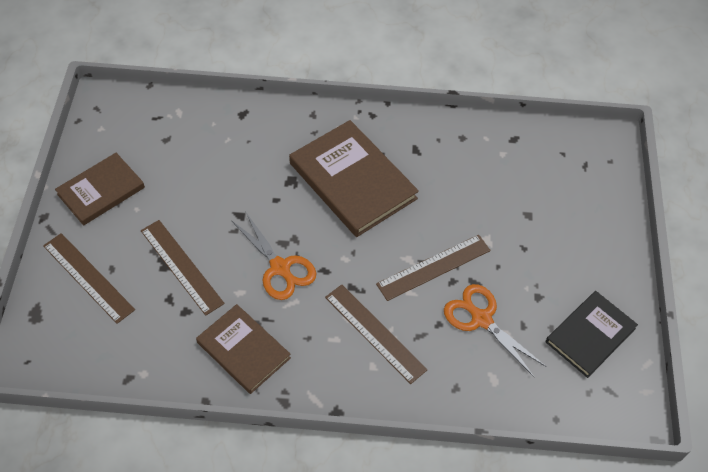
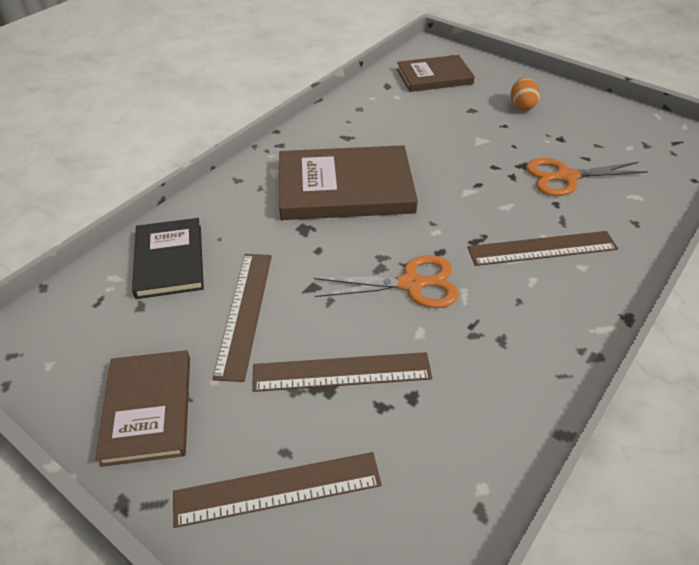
camera: 55 degrees left, 10 degrees down
brown book [196,304,291,394] -> brown book moved to [397,55,475,92]
brown ruler [376,235,491,301] -> brown ruler moved to [213,254,272,382]
black book [546,291,638,378] -> black book moved to [132,218,204,299]
none -> orange egg [511,78,540,111]

